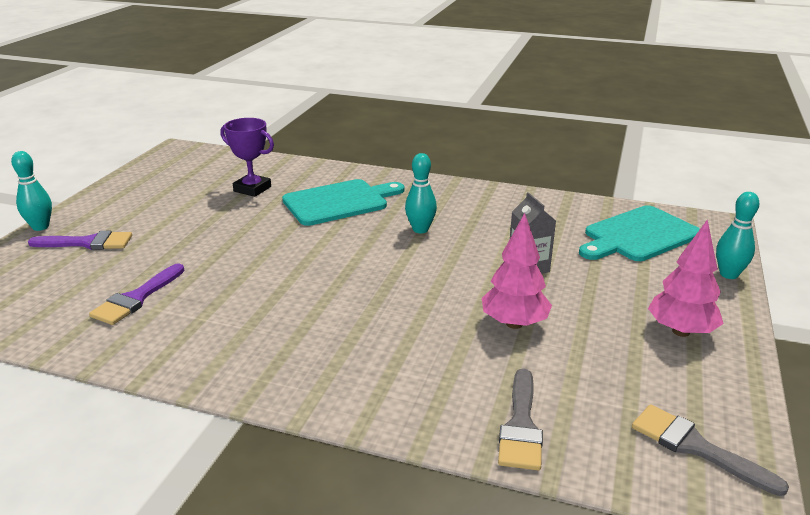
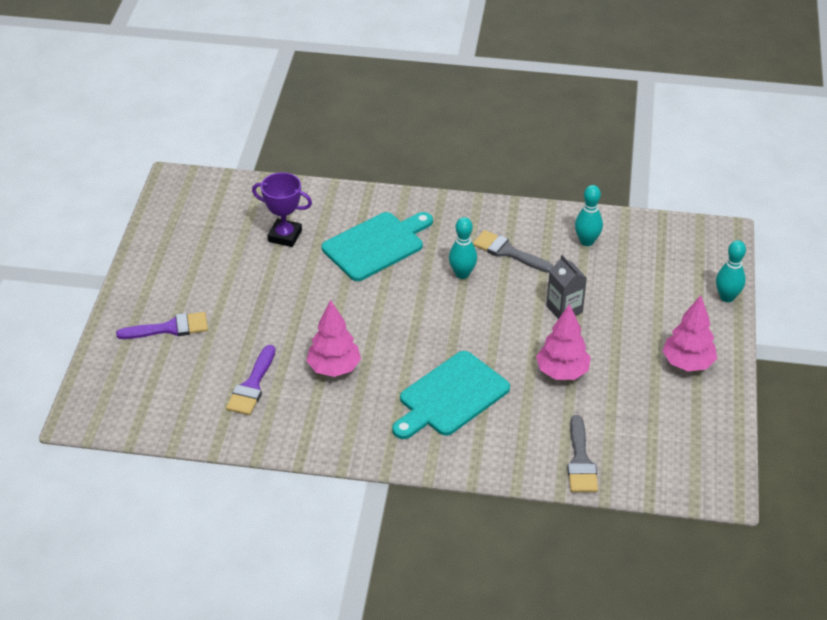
camera: 10 degrees left, 15 degrees up
turquoise bowling pin [11,151,52,231] -> turquoise bowling pin moved to [575,185,603,246]
turquoise cutting board [579,205,700,261] -> turquoise cutting board moved to [392,351,510,439]
grey brush [632,404,789,496] -> grey brush moved to [473,230,553,273]
none -> pink tree [306,300,361,377]

